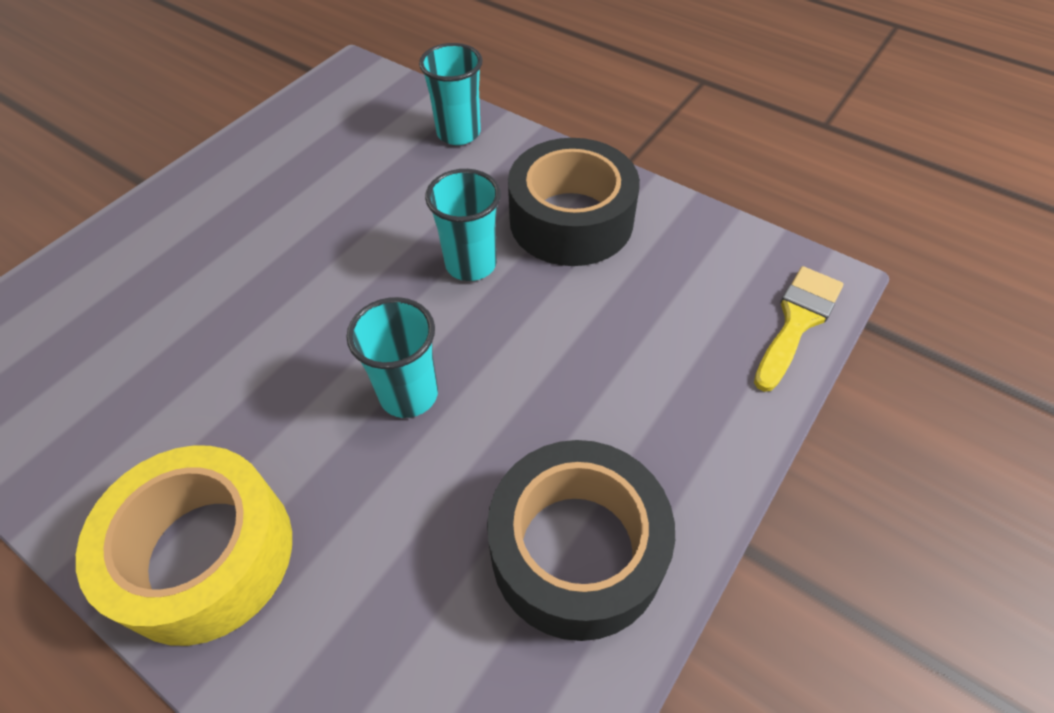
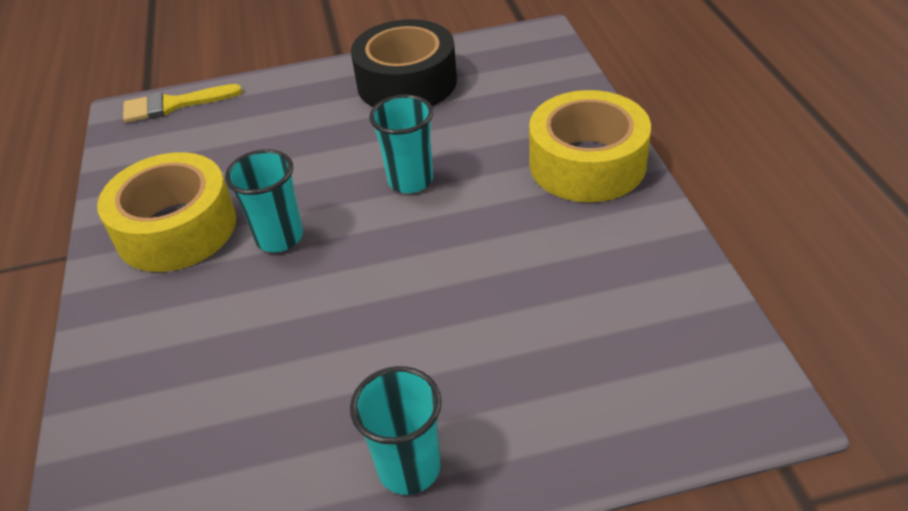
camera: 135 degrees left, 10 degrees down
turquoise cup [419,43,483,145] -> turquoise cup moved to [350,366,442,495]
black tape [508,138,640,266] -> yellow tape [97,152,236,272]

